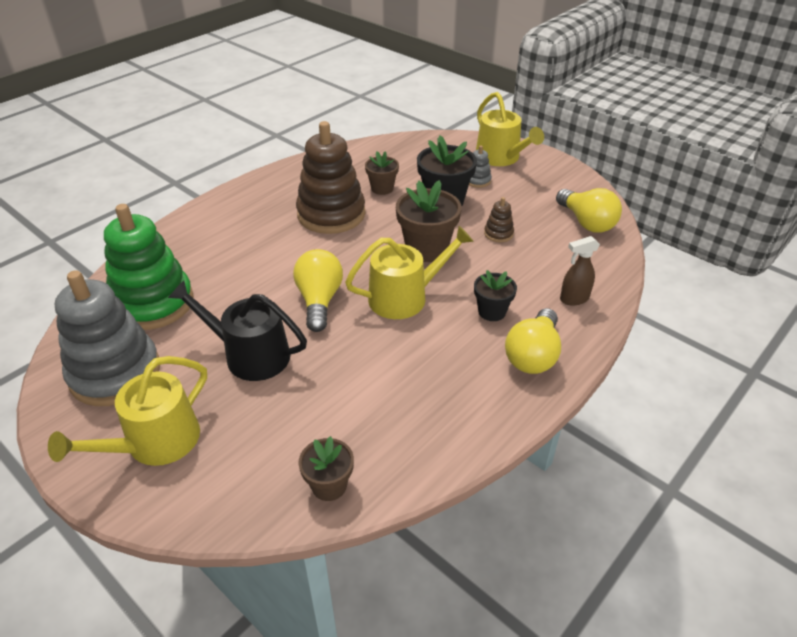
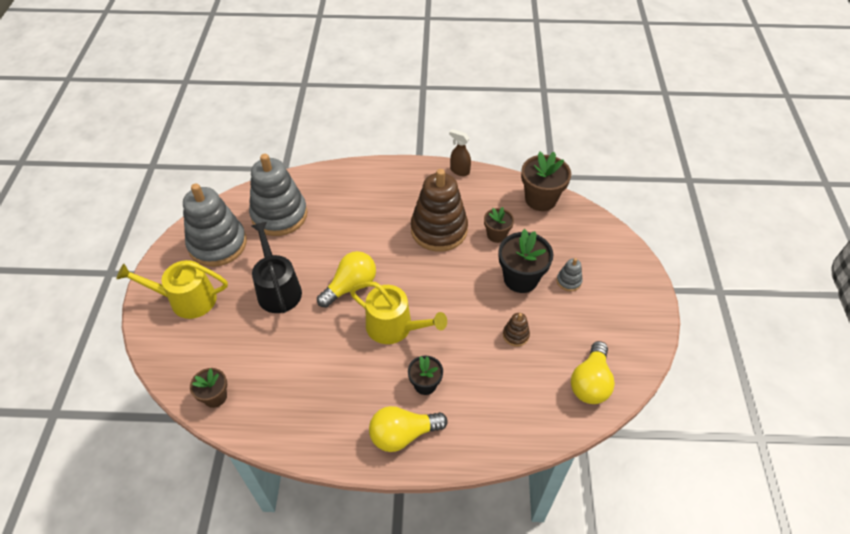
camera: 50 degrees right, 10 degrees up
green stacking toy [104,204,194,330] -> grey stacking toy [249,154,307,236]
brown flower pot [396,180,462,262] -> brown flower pot moved to [521,151,571,211]
yellow watering can [476,92,544,166] -> none
brown spray bottle [560,236,600,306] -> brown spray bottle moved to [449,129,471,176]

